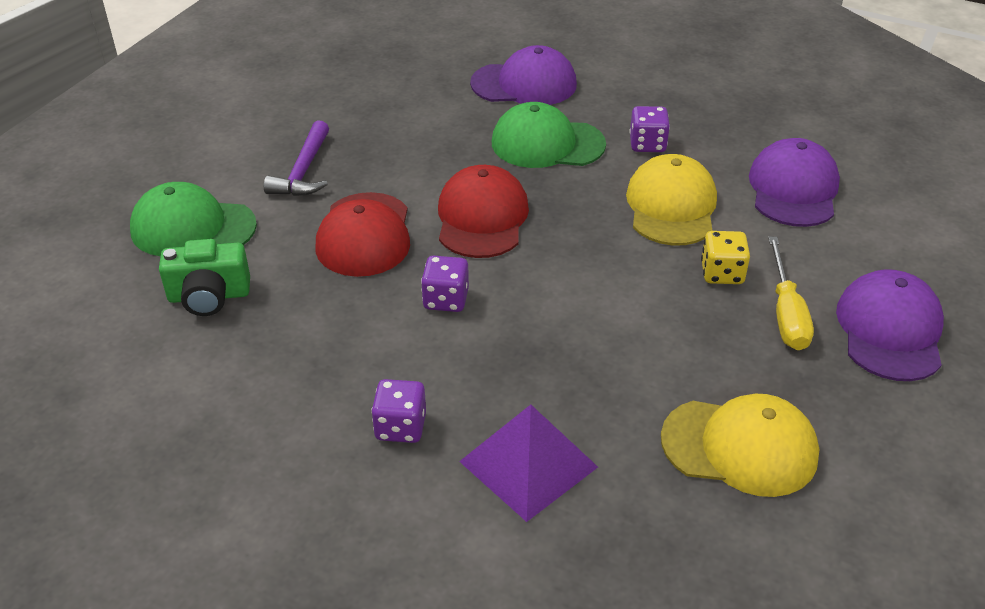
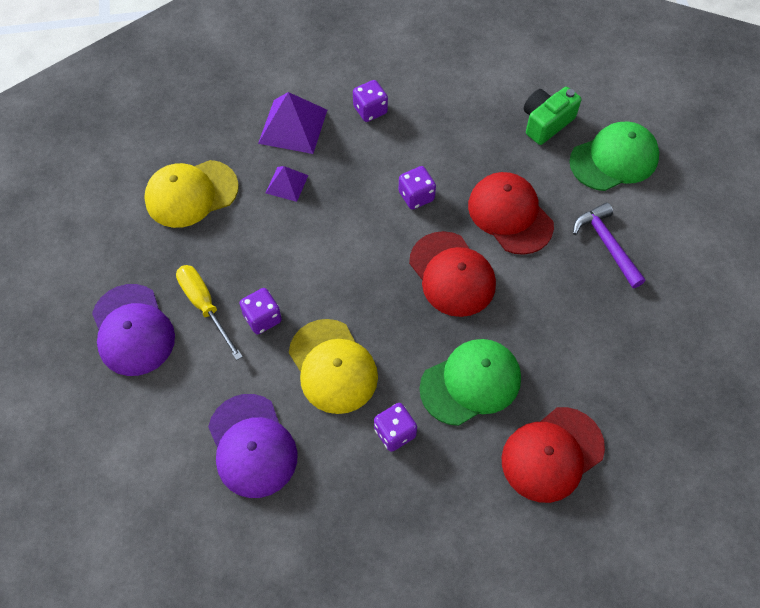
camera: 145 degrees right, 20 degrees up
purple cap [470,45,577,105] -> red cap [502,407,605,503]
yellow dice [701,231,750,284] -> purple dice [239,288,282,334]
none -> purple pyramid [266,166,308,202]

